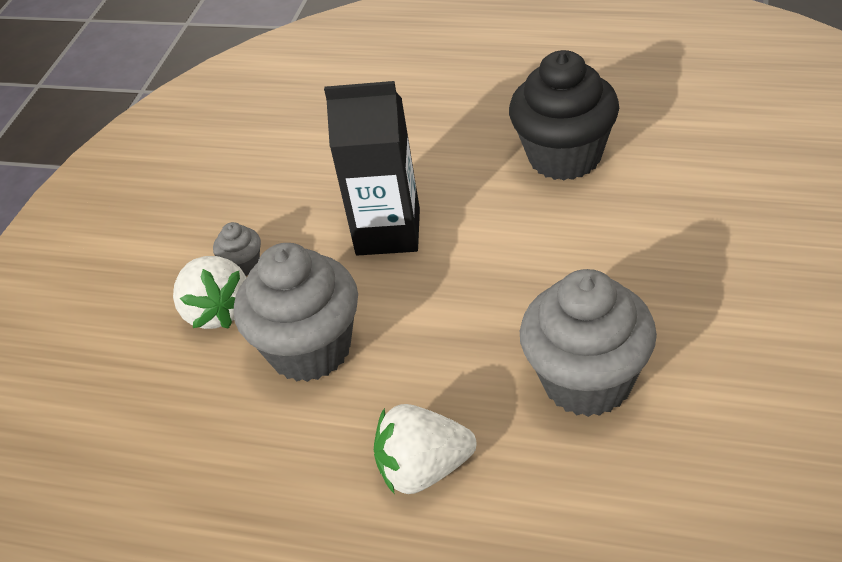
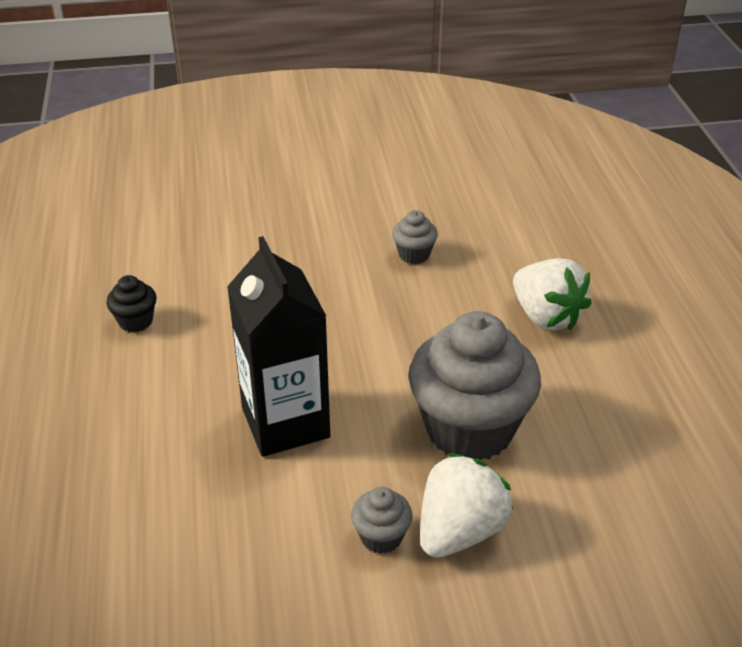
camera: 120 degrees left, 5 degrees down
black cupcake [509,50,619,181] -> black cupcake [106,275,157,333], size x0.43
grey cupcake [520,269,657,417] -> grey cupcake [392,210,438,264], size x0.43

